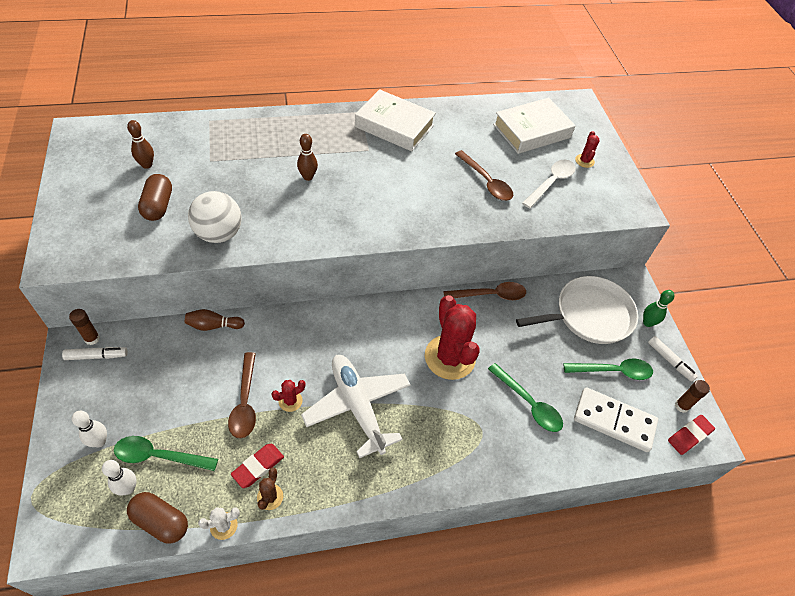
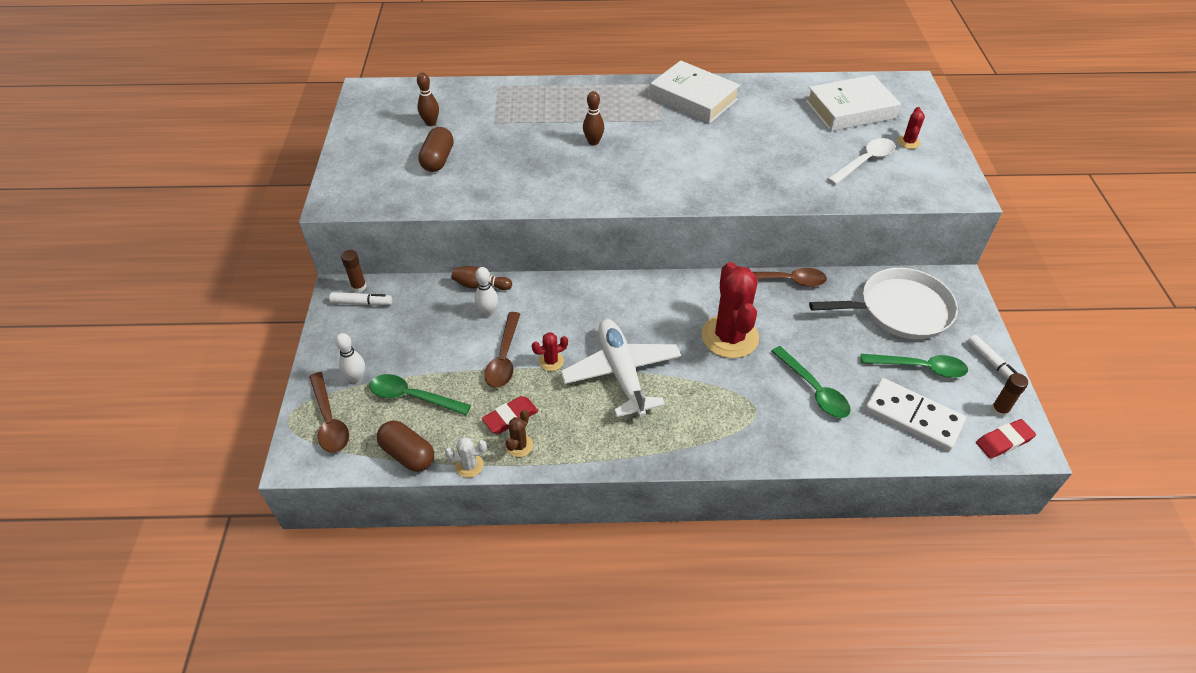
camera: 15 degrees right, 5 degrees down
white bowling pin [102,460,137,495] -> white bowling pin moved to [475,267,498,317]
white ball [188,191,242,243] -> none
brown spoon [455,150,513,201] -> brown spoon moved to [309,372,349,453]
green bowling pin [643,290,675,327] -> none

